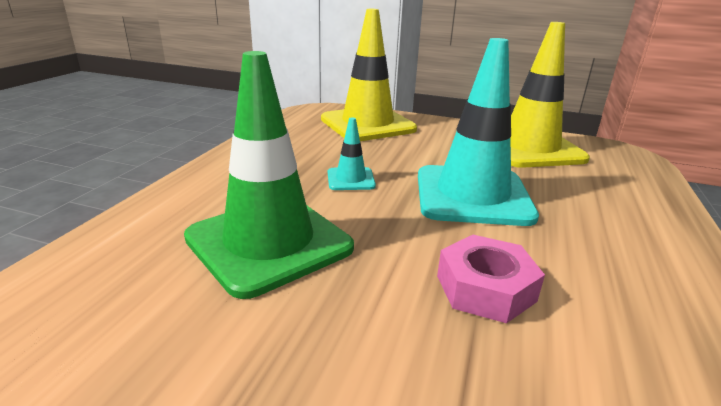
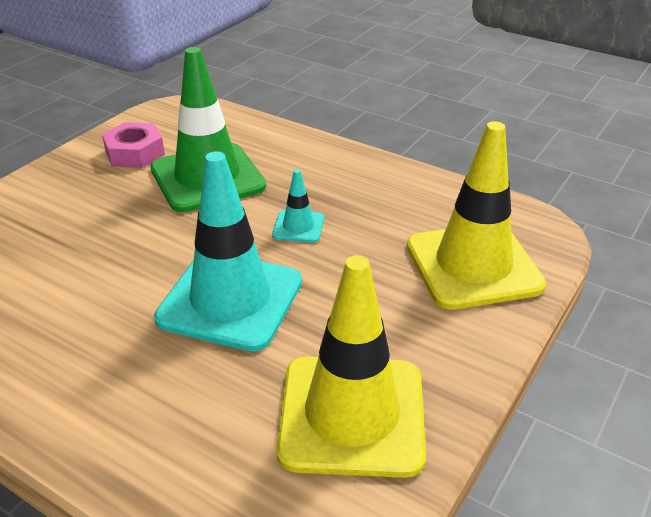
camera: 105 degrees right, 10 degrees up
pink nut [437,235,545,323] -> pink nut moved to [102,122,165,168]

